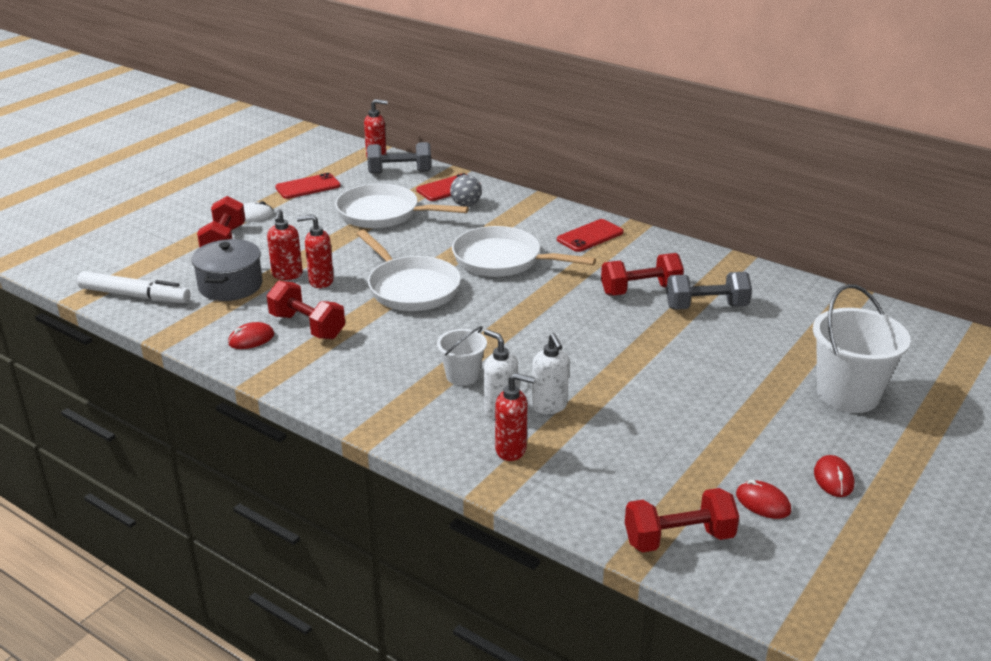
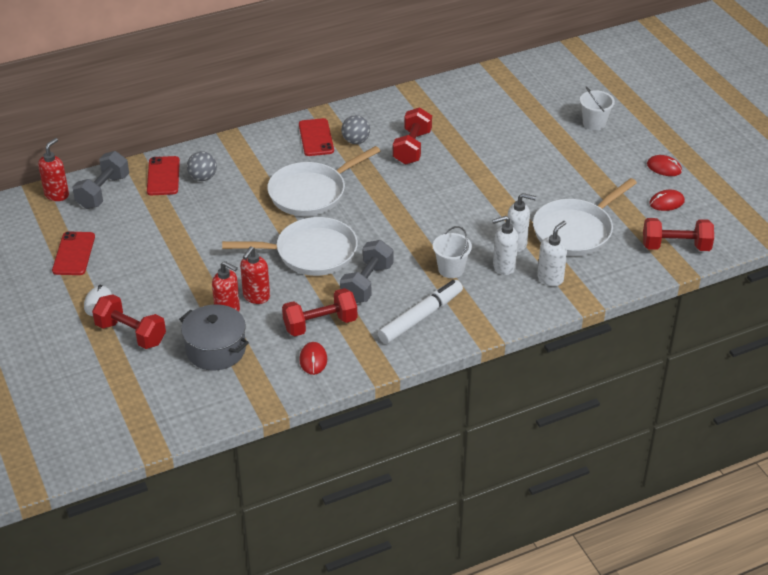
camera: 60 degrees left, 10 degrees up
white marker [77,271,190,303] -> white marker moved to [378,280,463,344]
white pan [335,184,469,229] -> white pan moved to [533,178,637,256]
red soap dispenser [495,373,535,461] -> white soap dispenser [537,221,567,286]
red dumbbell [625,488,739,552] -> red dumbbell turned 75 degrees clockwise [643,218,714,251]
grey dumbbell [666,272,752,310] -> grey dumbbell moved to [340,240,393,303]
white bucket [813,284,911,413] -> white bucket [580,86,615,131], size x0.56
none -> grey ball [341,115,370,144]

